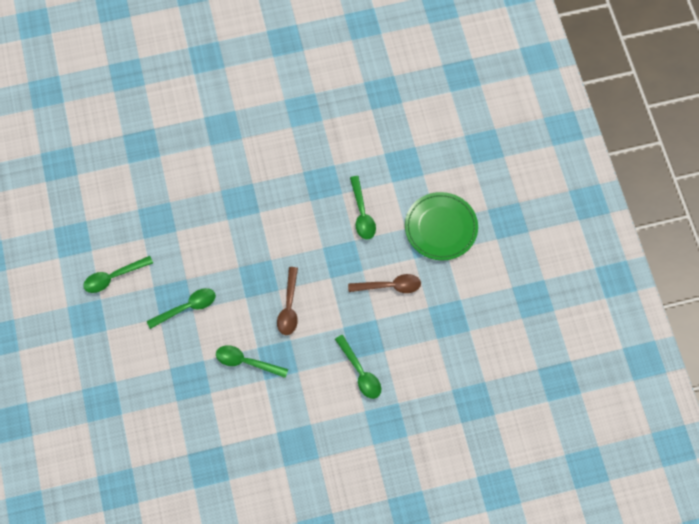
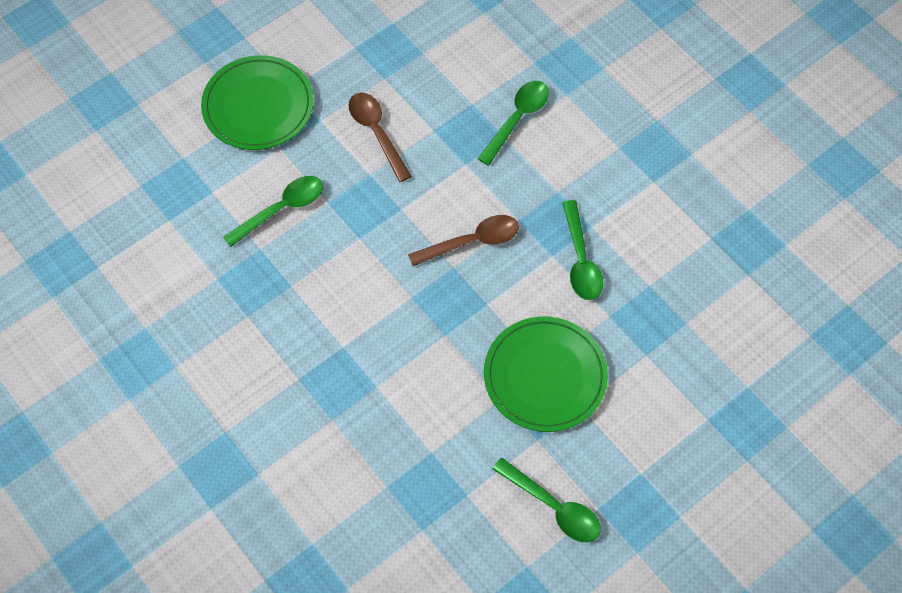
camera: 115 degrees left, 5 degrees down
green spoon [147,288,216,329] -> green plate [484,317,608,432]

